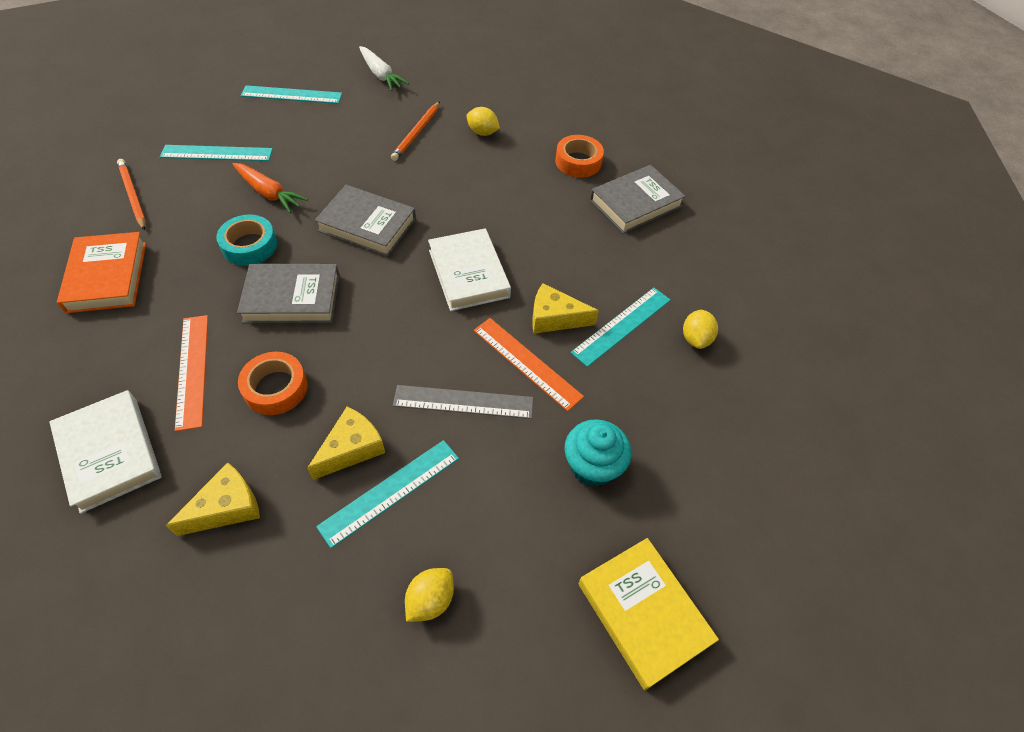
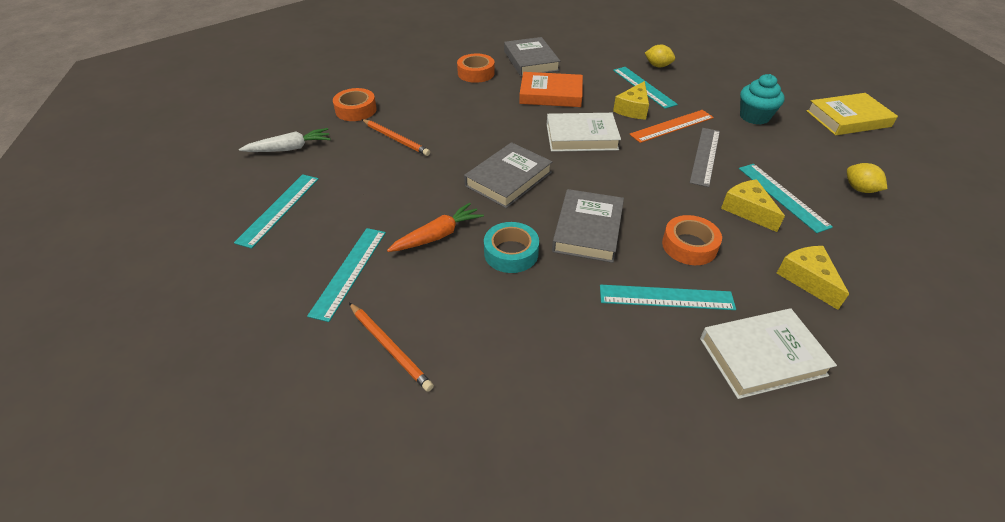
camera: 70 degrees left, 10 degrees down
orange book [57,232,146,313] -> orange book moved to [519,72,583,107]
orange pencil [117,159,146,231] -> orange pencil turned 120 degrees counterclockwise [349,303,434,392]
orange ruler [175,315,208,432] -> turquoise ruler [600,285,736,310]
yellow lemon [467,107,500,136] -> none
none -> orange tape [333,88,377,121]

